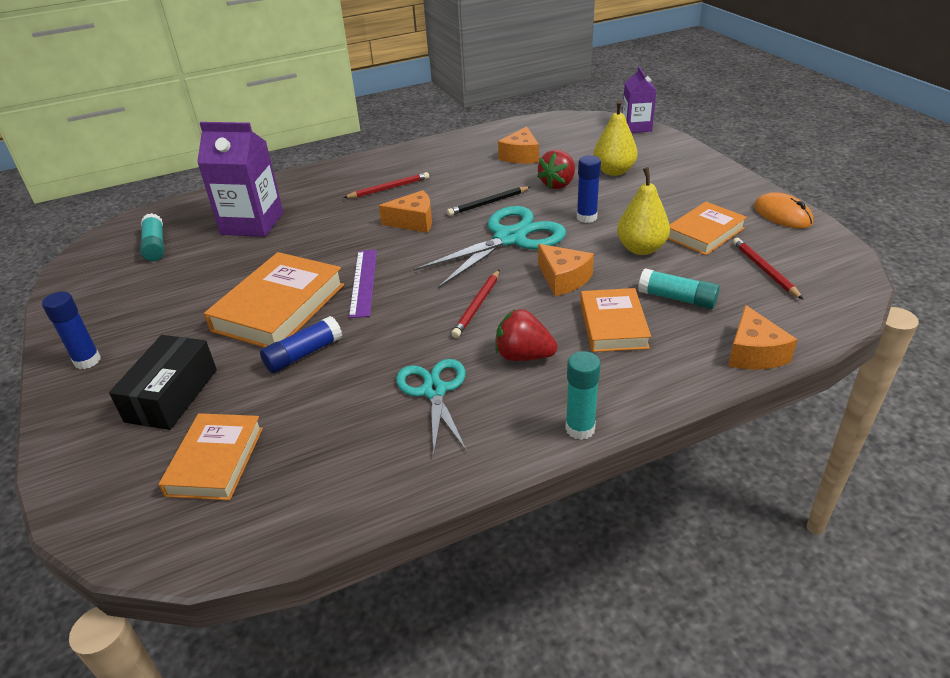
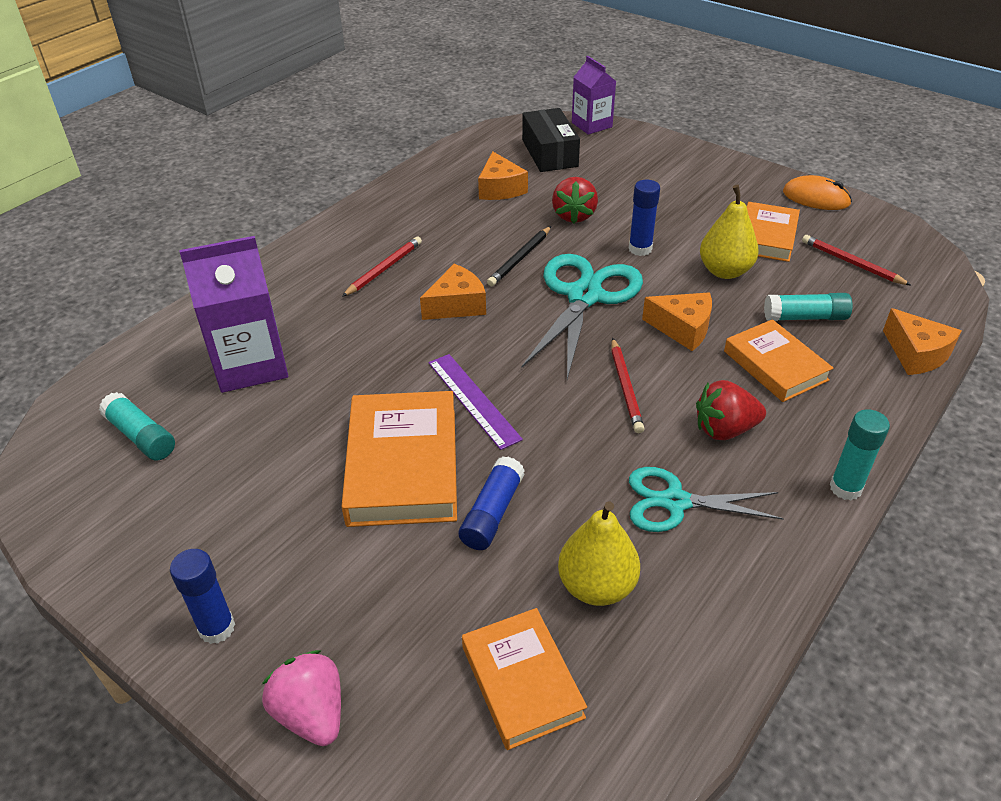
camera: 30 degrees left, 5 degrees up
black box [109,335,217,430] -> black box moved to [522,108,580,172]
turquoise scissors [396,359,467,454] -> turquoise scissors turned 45 degrees counterclockwise [629,467,784,532]
yellow pear [593,100,638,176] -> yellow pear moved to [558,501,640,606]
none -> pink strawberry [262,650,341,746]

